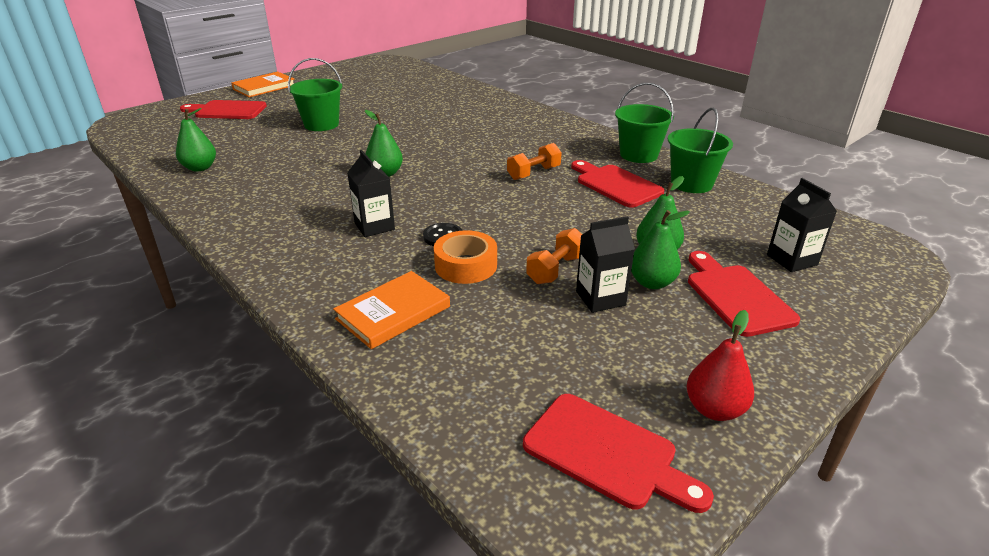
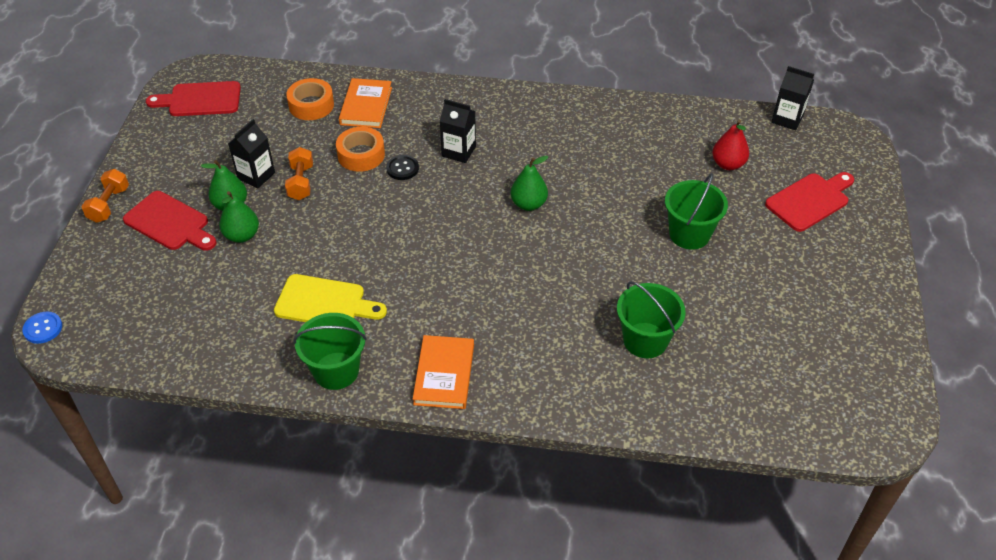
camera: 140 degrees right, 15 degrees up
green pear [176,108,216,172] -> none
orange book [231,72,294,97] -> orange book moved to [413,335,474,409]
orange dumbbell [507,143,562,180] -> orange dumbbell moved to [81,169,129,223]
red cutting board [571,160,664,208] -> yellow cutting board [274,274,387,322]
green bucket [668,108,733,193] -> green bucket moved to [617,281,686,358]
red pear [686,310,754,421] -> red pear moved to [712,120,749,170]
black carton [767,178,837,272] -> black carton moved to [771,66,814,130]
none -> blue button [22,311,62,344]
none -> orange tape [286,78,334,120]

